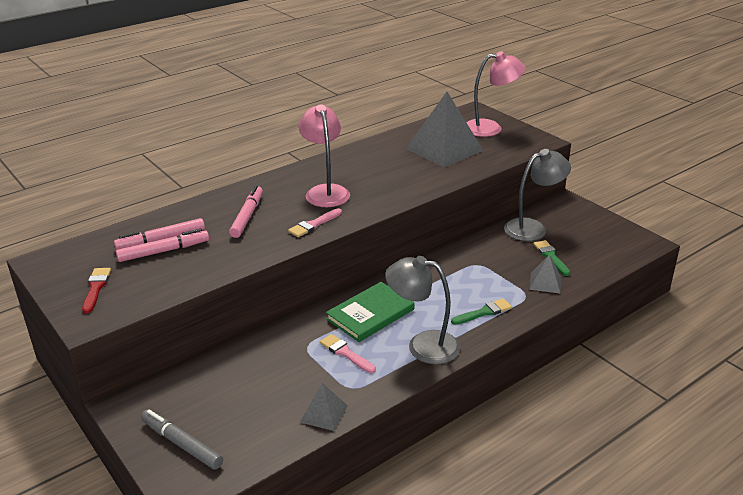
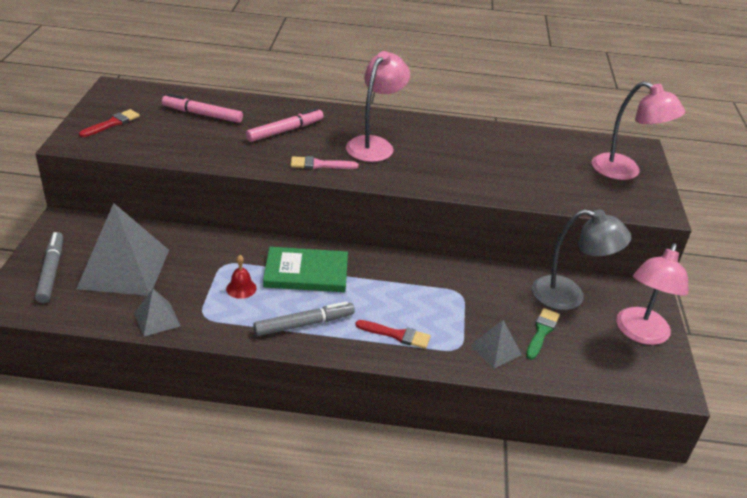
camera: 40 degrees right, 5 degrees up
pink marker [116,229,209,262] -> none
pink brush [320,334,376,373] -> red bell [226,255,257,299]
grey lamp [385,256,461,364] -> grey marker [253,301,355,336]
grey pyramid [406,92,484,167] -> grey pyramid moved to [76,203,169,296]
green brush [451,298,512,325] -> red brush [355,320,431,349]
none -> pink lamp [616,243,689,345]

